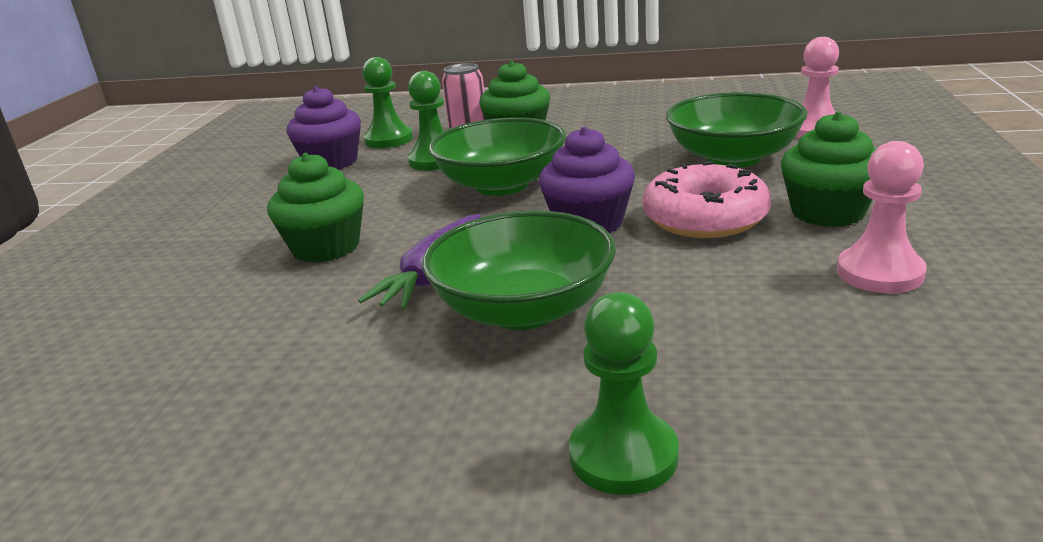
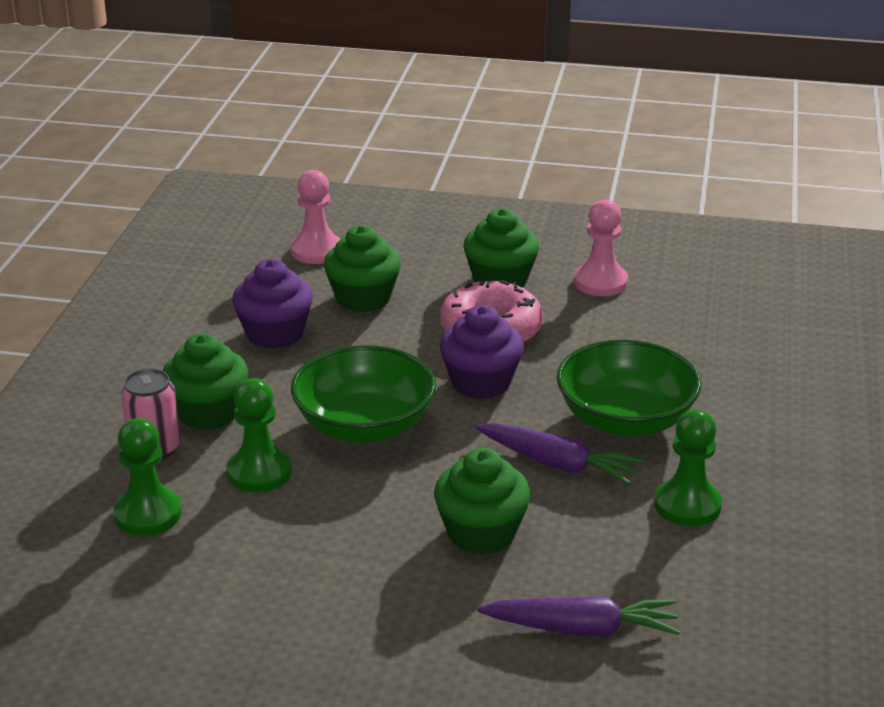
camera: 90 degrees left, 5 degrees up
purple cupcake [287,86,361,169] -> purple cupcake moved to [232,259,313,349]
green pawn [569,292,679,495] -> green pawn moved to [655,409,722,526]
green bowl [666,92,808,168] -> green cupcake [324,225,401,312]
none -> purple carrot [478,596,680,636]

